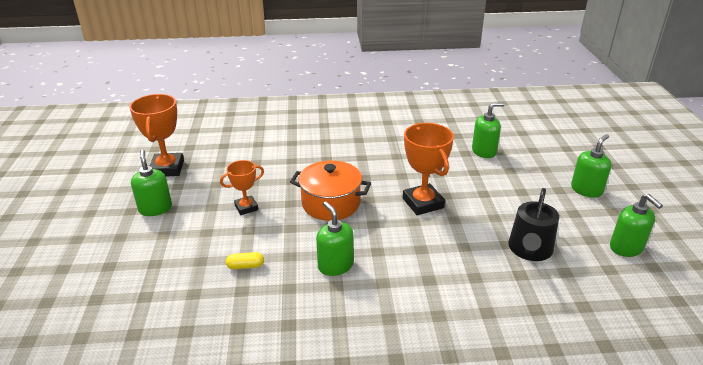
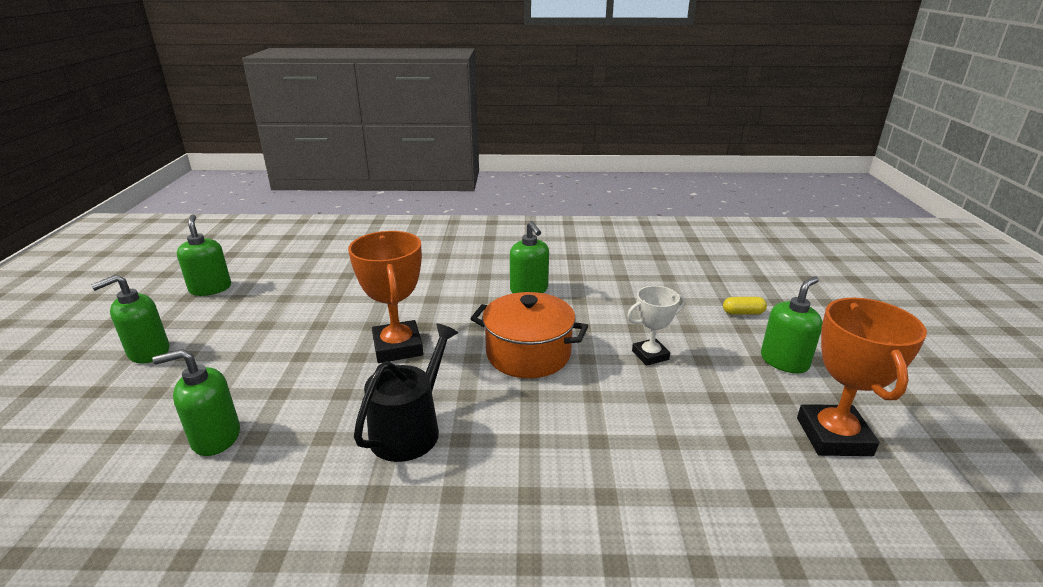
camera: 175 degrees left, 5 degrees down
green soap dispenser [131,150,172,216] -> green soap dispenser turned 120 degrees counterclockwise [761,276,822,373]
orange trophy [220,160,264,215] -> white trophy [627,286,685,366]
yellow capsule [226,252,264,269] -> yellow capsule moved to [723,297,767,315]
black watering can [508,188,559,261] -> black watering can moved to [354,324,458,462]

